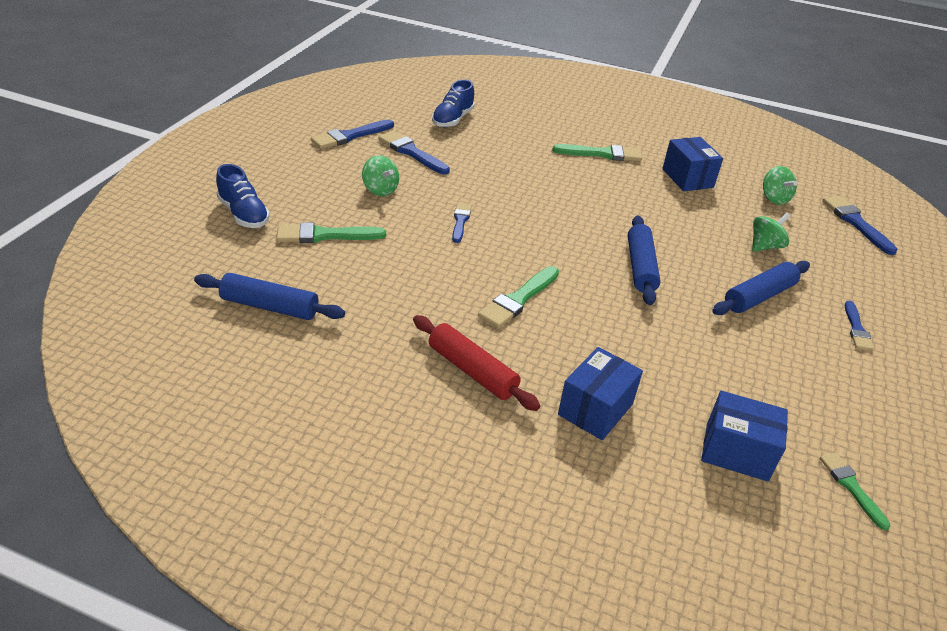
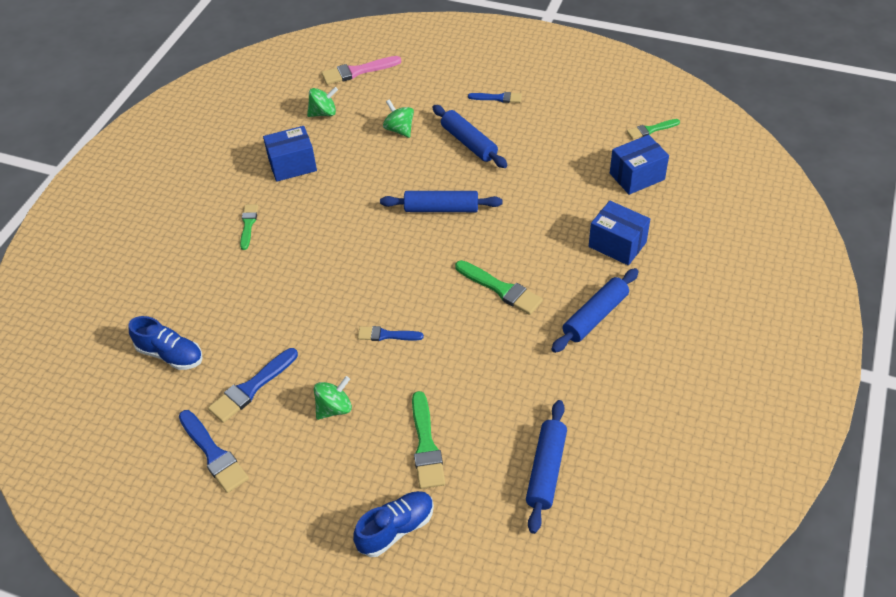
camera: 85 degrees left, 10 degrees up
red rolling pin [413,315,540,411] -> blue rolling pin [551,268,639,353]
green brush [552,144,642,161] -> green brush [240,204,258,250], size x0.64
blue box [701,391,788,481] -> blue box turned 45 degrees clockwise [610,135,669,195]
blue brush [822,196,898,255] -> pink brush [321,56,401,85]

